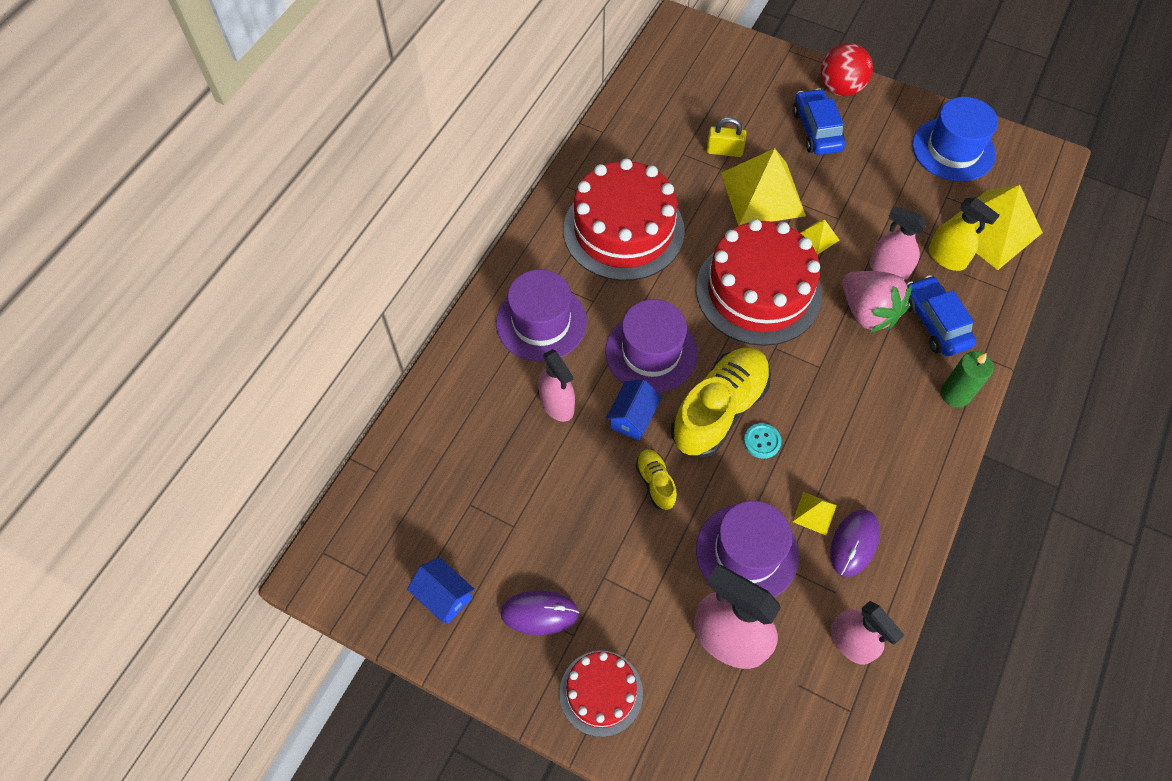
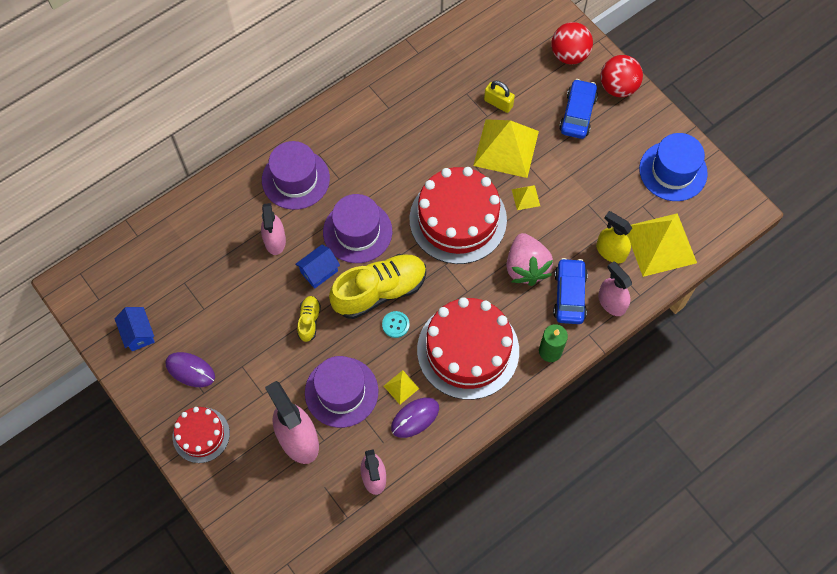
camera: 25 degrees right, 5 degrees up
red cake [563,158,685,281] -> red cake moved to [417,297,519,400]
pink spray bottle [869,206,927,280] -> pink spray bottle moved to [598,261,632,316]
yellow spray bottle [928,197,999,271] -> yellow spray bottle turned 150 degrees clockwise [596,211,632,263]
none -> red ball [551,22,593,64]

